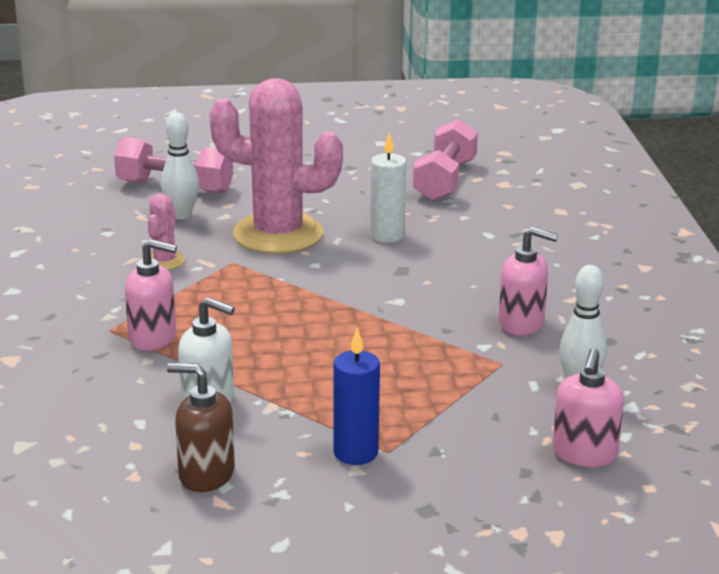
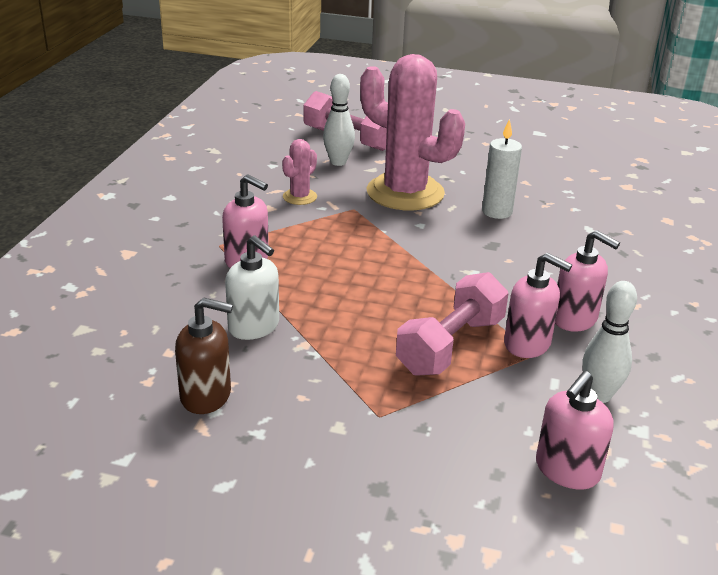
camera: 20 degrees right, 5 degrees up
brown soap dispenser [167,363,235,492] -> brown soap dispenser turned 150 degrees clockwise [175,297,233,414]
blue candle [333,328,380,465] -> none
pink dumbbell [413,119,478,201] -> pink dumbbell moved to [396,272,509,376]
none -> pink soap dispenser [504,253,572,358]

